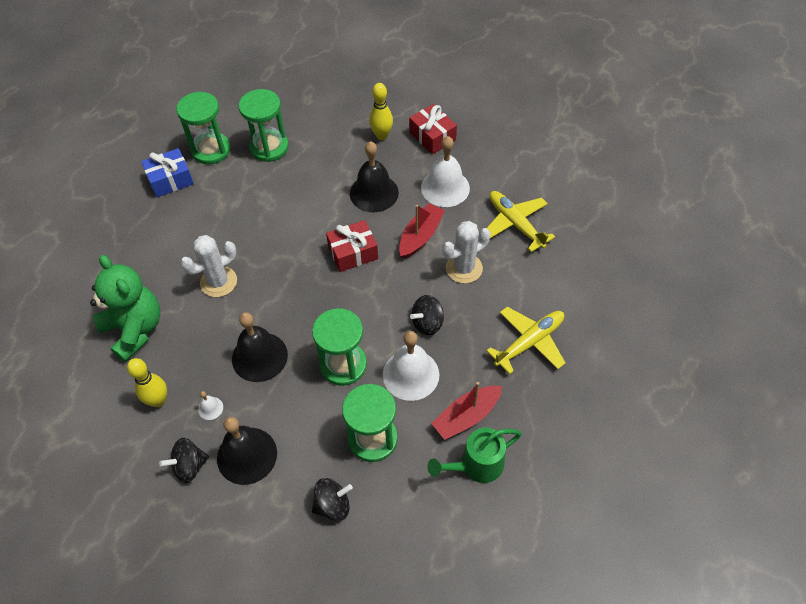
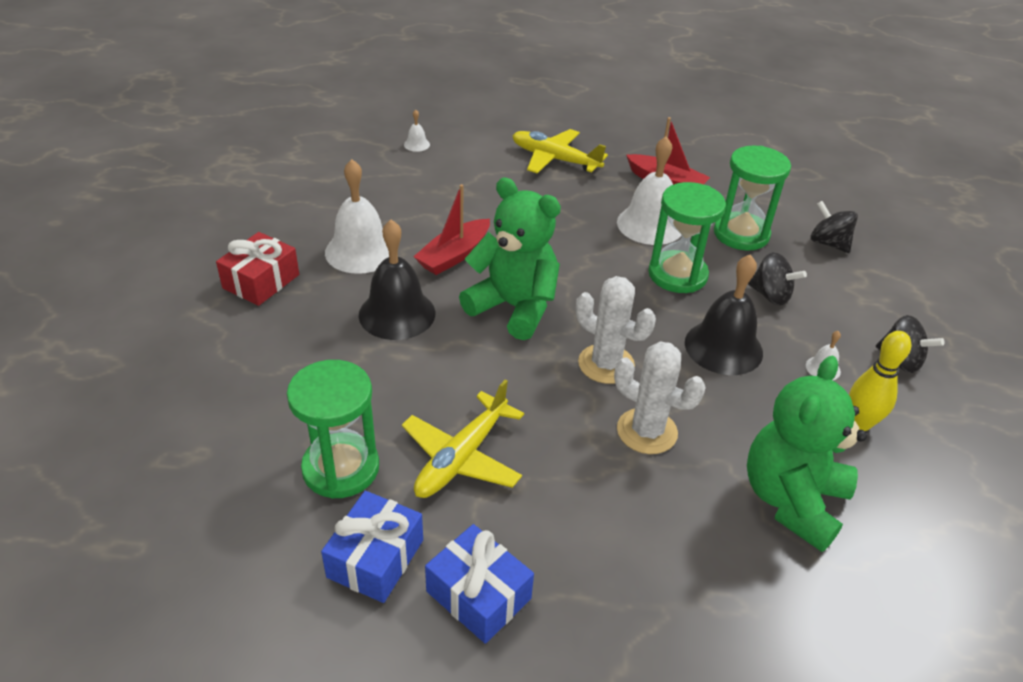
camera: 115 degrees left, 15 degrees down
green hourglass [176,92,231,164] -> blue gift [321,491,423,603]
black bell [217,417,277,485] -> none
red gift [326,220,378,272] -> green teddy bear [459,178,561,340]
yellow bowling pin [369,83,393,140] -> none
red boat [399,203,445,259] -> red boat turned 60 degrees counterclockwise [413,184,490,275]
black spinning top [410,295,444,335] -> black spinning top moved to [748,252,807,306]
green watering can [427,427,522,483] -> none
white cactus [442,221,490,283] -> white cactus moved to [576,276,656,384]
yellow plane [487,191,555,252] -> yellow plane moved to [402,380,524,498]
none -> white bell [404,109,430,152]

